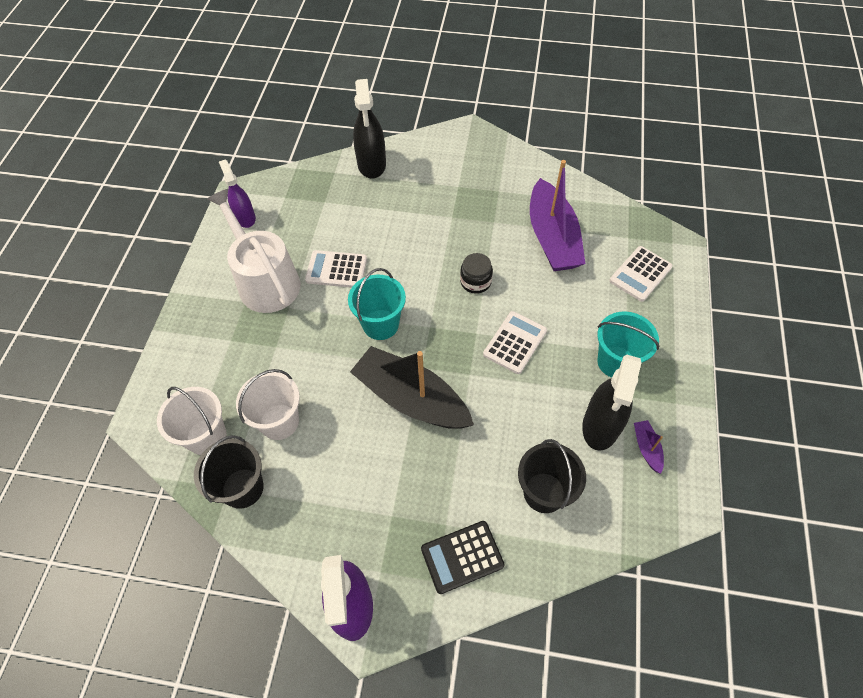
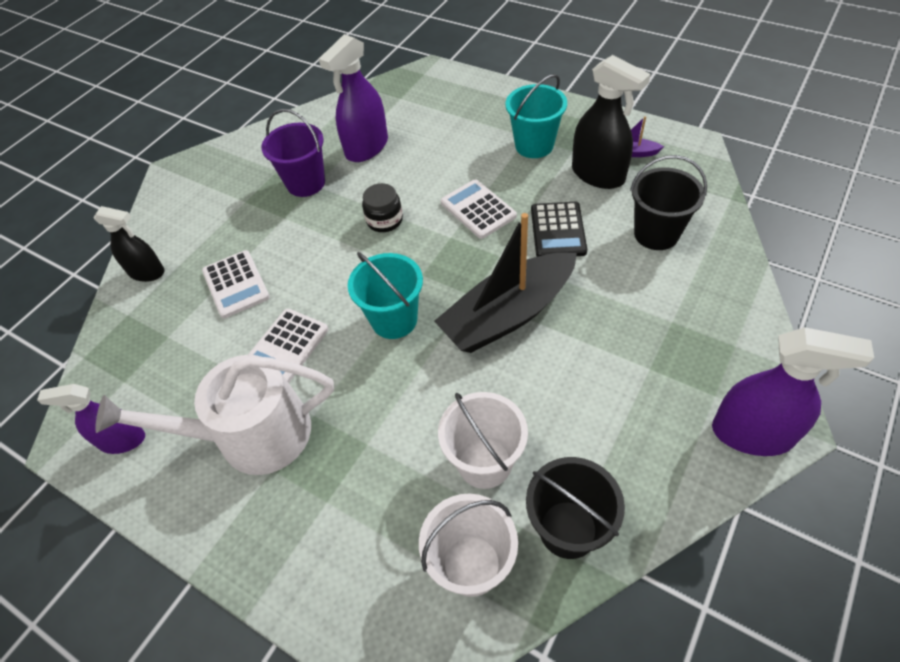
camera: 65 degrees left, 5 degrees down
black spray bottle [353,79,386,178] -> black spray bottle [94,206,164,282], size x0.65
black calculator [421,521,505,594] -> black calculator moved to [531,202,587,257]
purple boat [530,160,586,271] -> purple spray bottle [319,34,388,162]
white calculator [609,246,673,302] -> white calculator moved to [202,250,270,318]
none -> purple bucket [261,109,325,197]

